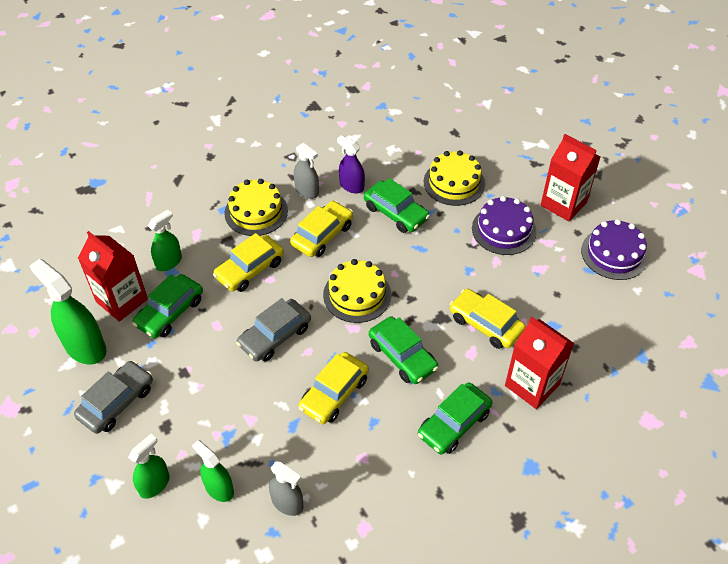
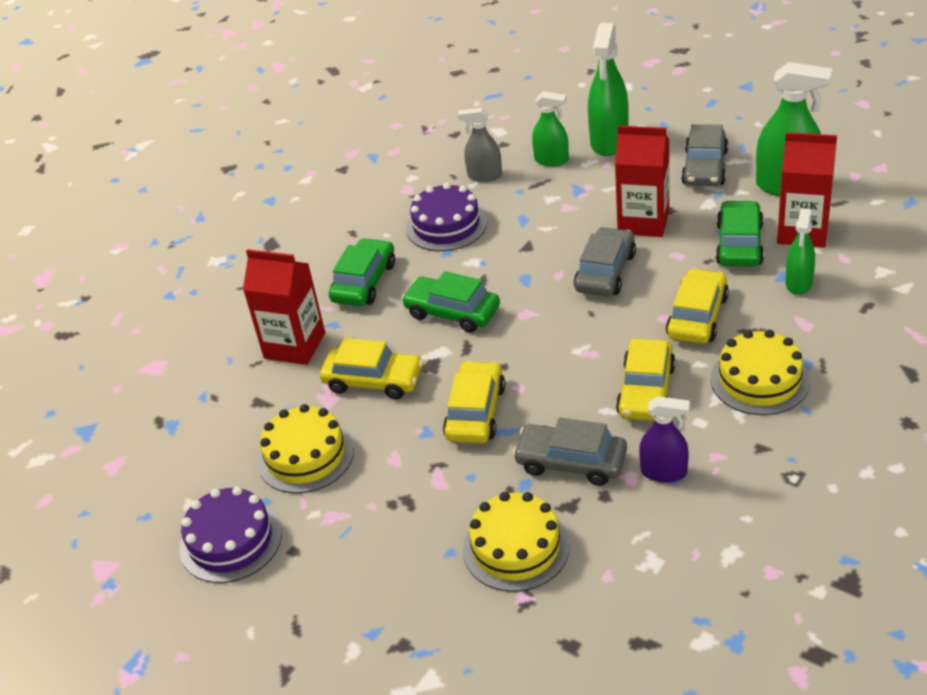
camera: 160 degrees right, 10 degrees down
green spray bottle [128,434,170,499] -> green spray bottle [588,23,629,156], size x1.67
grey spray bottle [294,143,319,199] -> none
yellow car [299,352,369,424] -> yellow car moved to [443,360,505,443]
yellow cake [323,259,391,323] -> yellow cake moved to [257,404,354,493]
green car [364,178,430,233] -> grey car [513,417,627,486]
purple cake [472,196,537,255] -> purple cake moved to [406,183,487,251]
red carton [541,134,600,222] -> red carton moved to [615,125,669,237]

